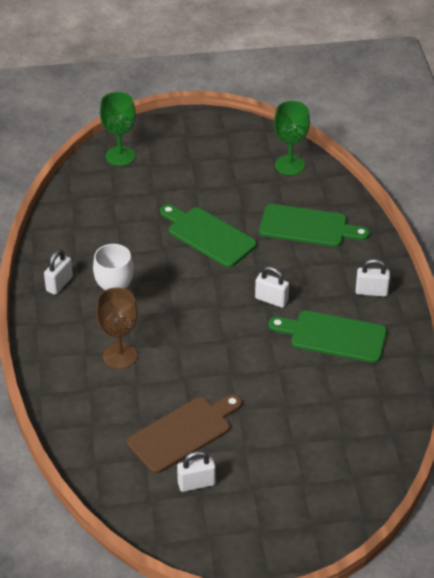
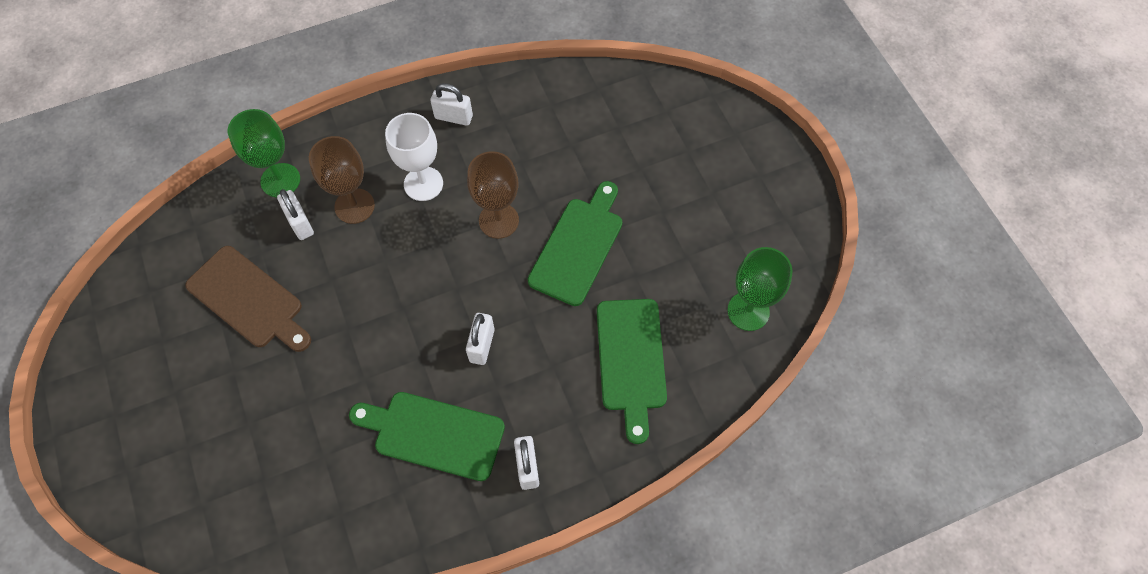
camera: 75 degrees right, 20 degrees up
green goblet [100,92,136,166] -> green goblet moved to [228,109,300,197]
white padlock [177,451,216,492] -> white padlock moved to [277,189,314,240]
green cutting board [268,311,387,363] -> green cutting board turned 75 degrees counterclockwise [349,392,505,481]
none -> brown goblet [467,151,519,239]

